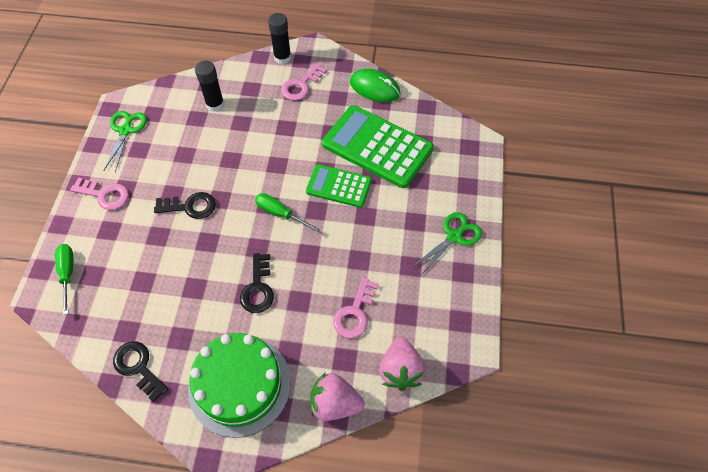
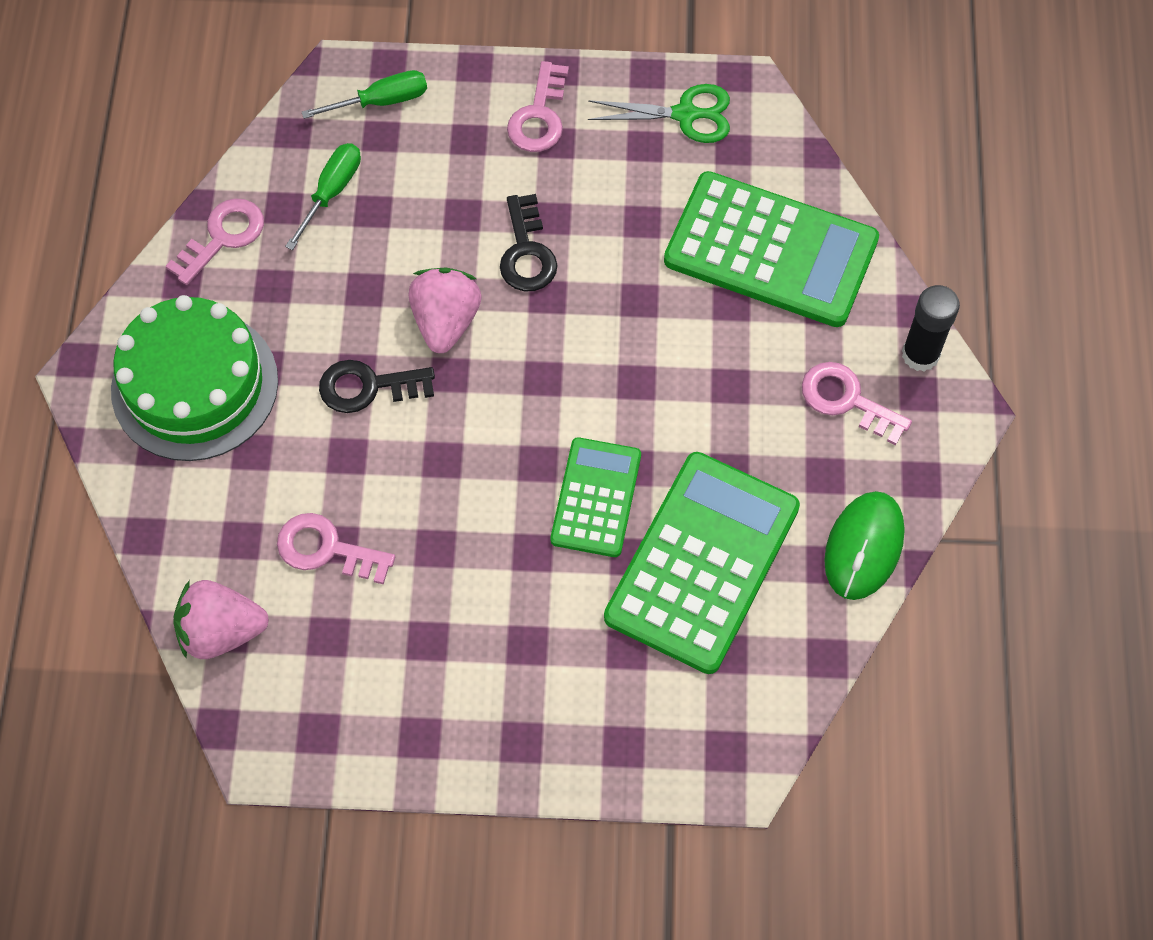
camera: 85 degrees right, 5 degrees up
black key [113,342,168,402] -> pink key [166,198,264,285]
black glue stick [195,61,224,112] -> green calculator [664,171,879,327]
green screwdriver [255,193,319,232] -> green screwdriver moved to [285,143,361,250]
pink strawberry [310,372,365,421] -> pink strawberry moved to [408,268,482,353]
green scissors [412,212,482,275] -> none

